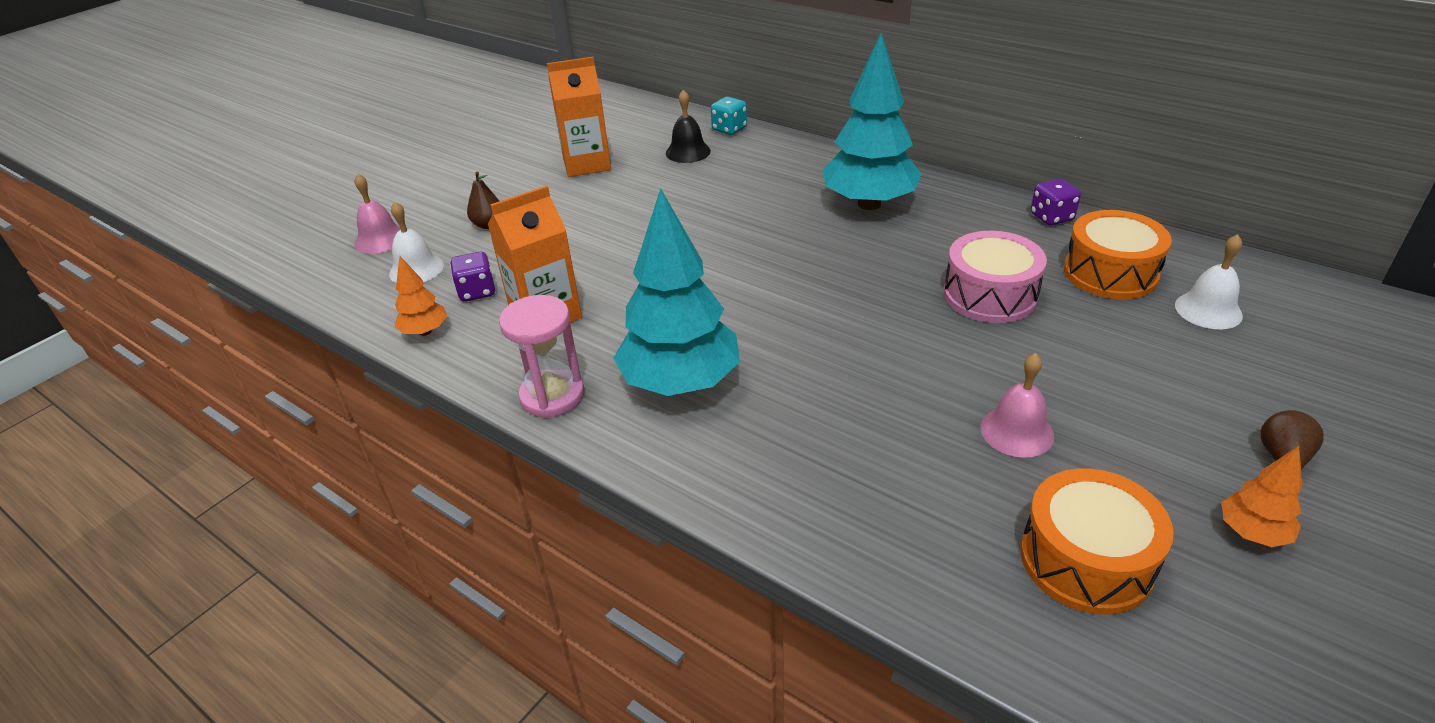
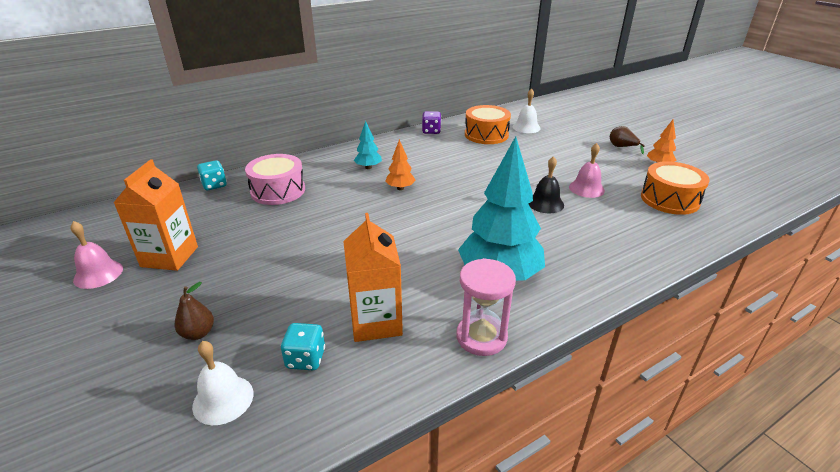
camera: 70 degrees left, 5 degrees down
pink bell [354,174,401,254] -> pink bell moved to [70,221,123,289]
orange tree [395,256,447,336] -> orange tree moved to [385,139,416,190]
purple dice [450,252,495,302] -> turquoise dice [281,323,325,370]
black bell [666,90,711,163] -> black bell moved to [529,156,564,213]
turquoise tree [823,33,922,210] -> turquoise tree [354,121,382,169], size x0.46
pink drum [944,231,1047,323] -> pink drum moved to [245,154,305,205]

